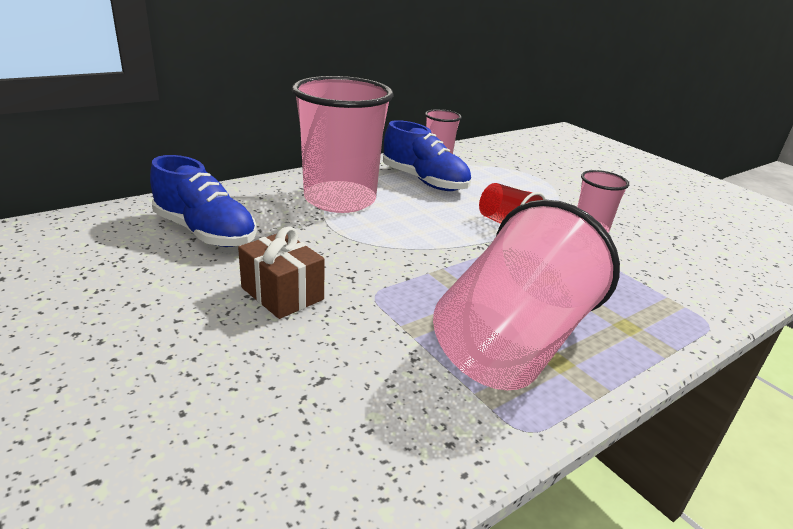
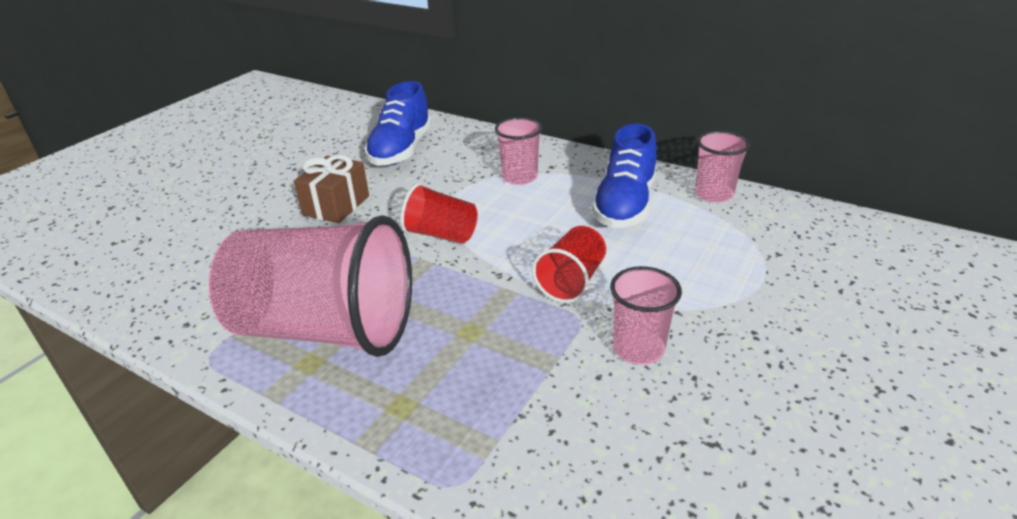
camera: 70 degrees right, 5 degrees up
pink cup [292,76,394,213] -> pink cup [495,117,543,185], size x0.48
none -> red cup [401,183,478,244]

